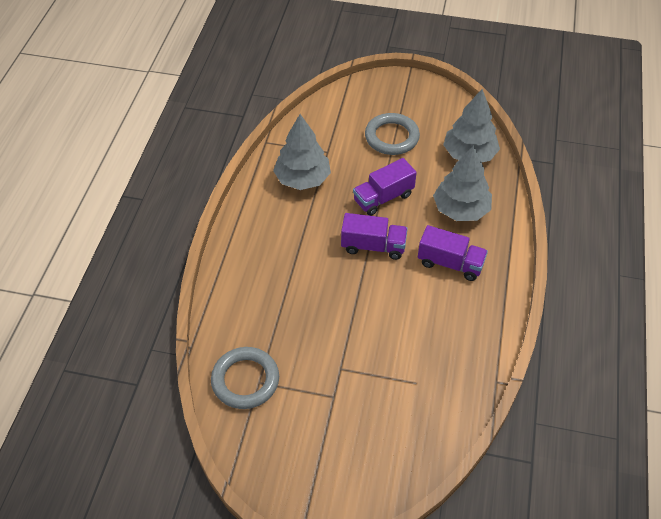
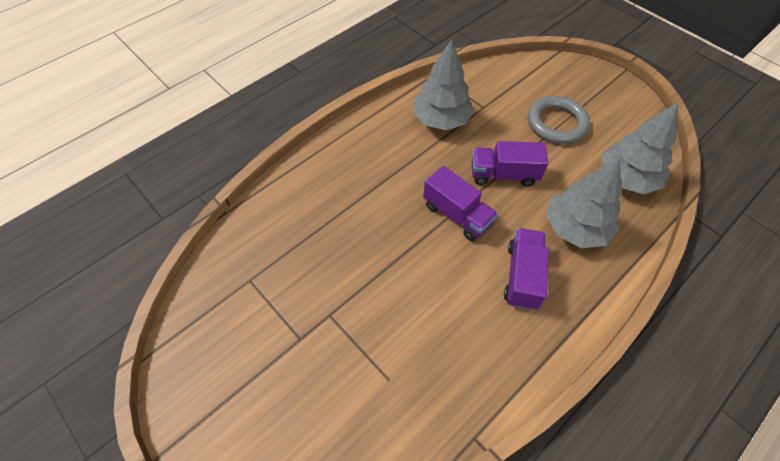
camera: 35 degrees right, 5 degrees up
grey ring [211,347,279,409] -> none
purple truck [418,225,488,281] -> purple truck turned 135 degrees counterclockwise [504,228,549,310]

